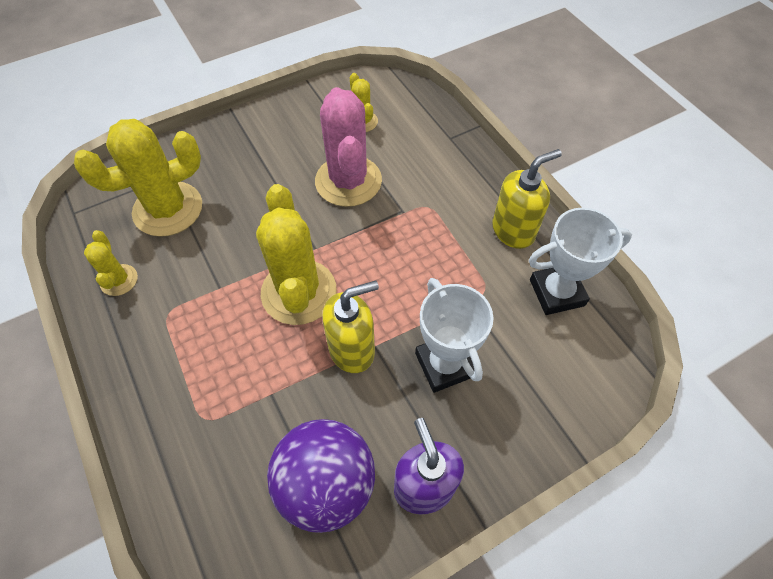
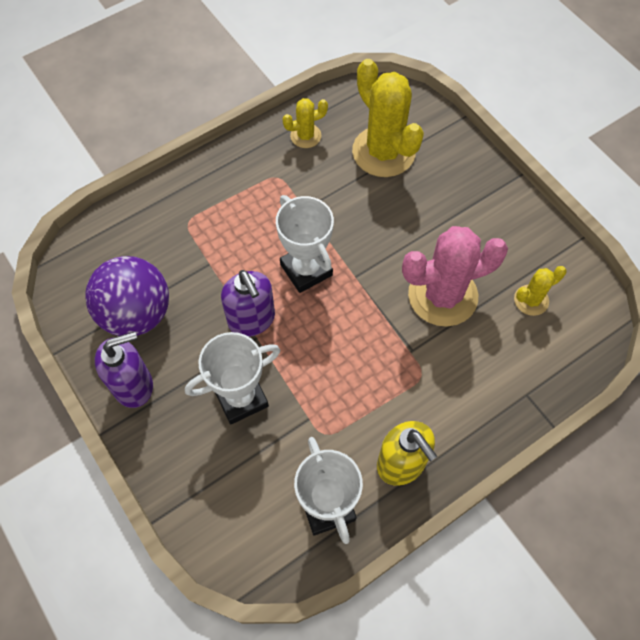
camera: 85 degrees right, 5 degrees up
yellow cactus [256,184,336,325] -> white trophy [276,195,334,293]
yellow soap dispenser [322,281,379,373] -> purple soap dispenser [221,270,275,337]

